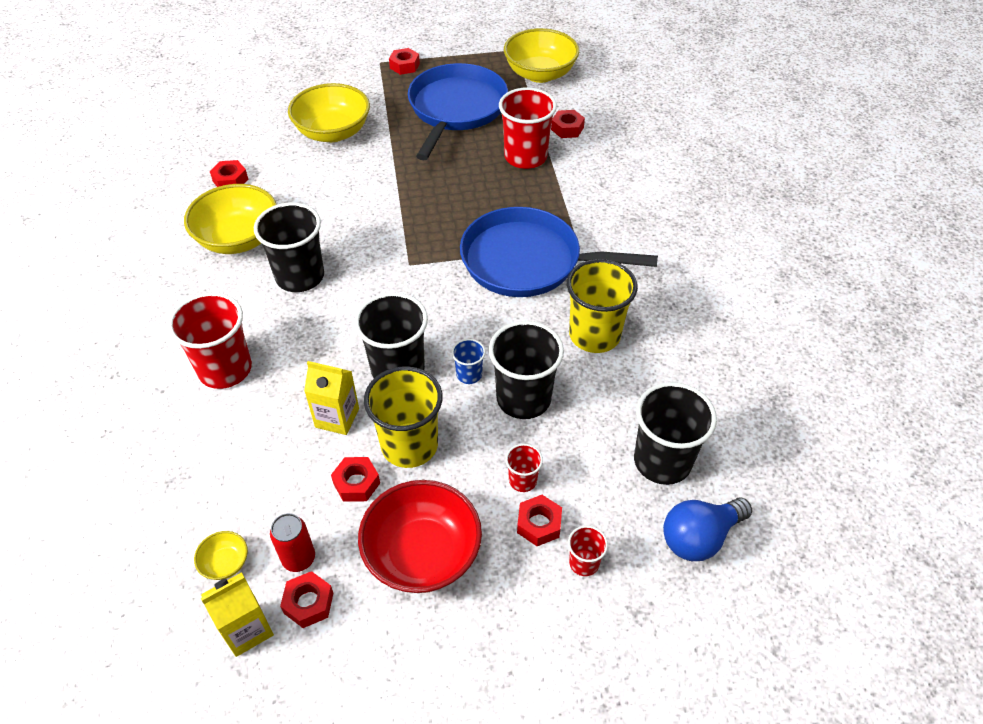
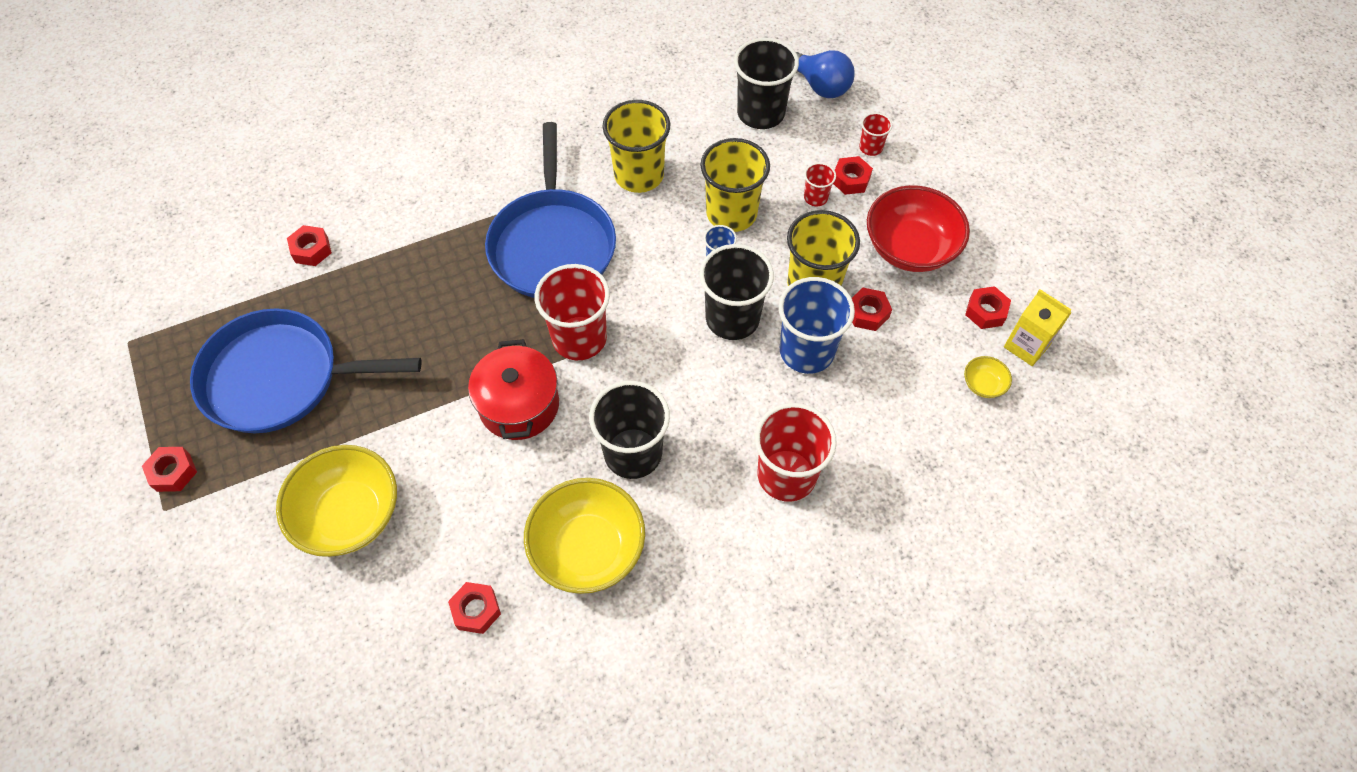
camera: 105 degrees left, 10 degrees up
red can [270,513,315,572] -> none
yellow carton [304,361,359,435] -> blue cup [779,277,855,374]
black cup [489,321,564,419] -> yellow cup [700,138,770,232]
red cup [499,88,557,169] -> red cup moved to [535,264,610,360]
yellow bowl [504,28,579,83] -> none
none -> red pot [468,339,559,440]

